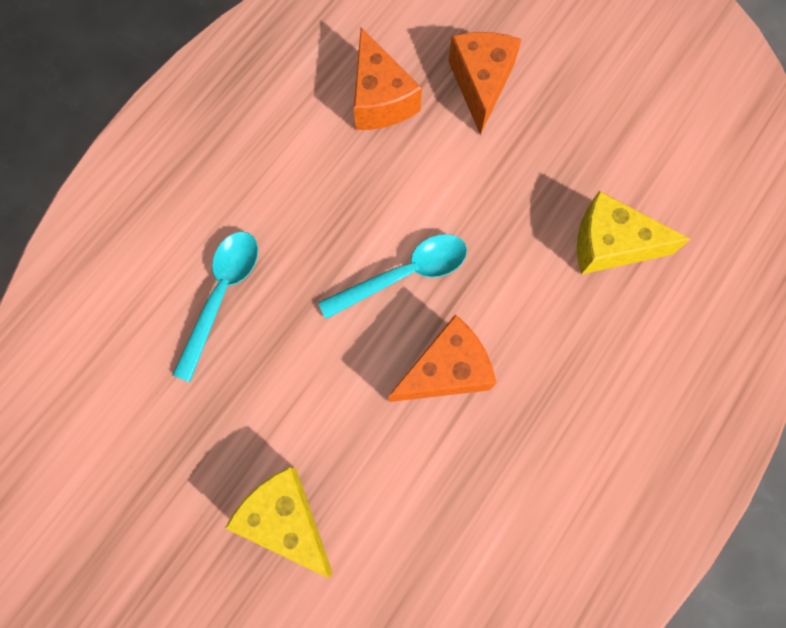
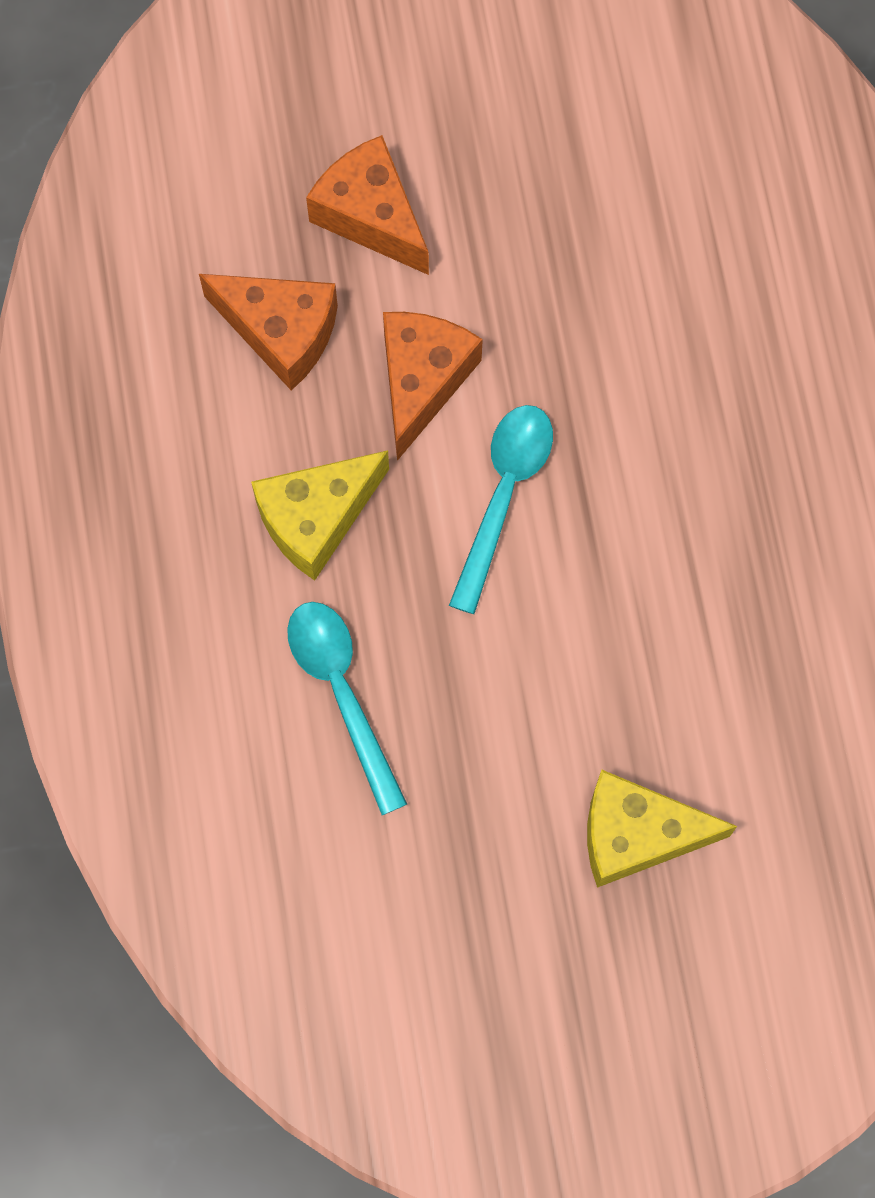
camera: 45 degrees left, 0 degrees up
orange cheese [389,314,496,402] -> orange cheese moved to [383,312,483,461]
yellow cheese [577,191,690,275] -> yellow cheese moved to [251,450,389,581]

